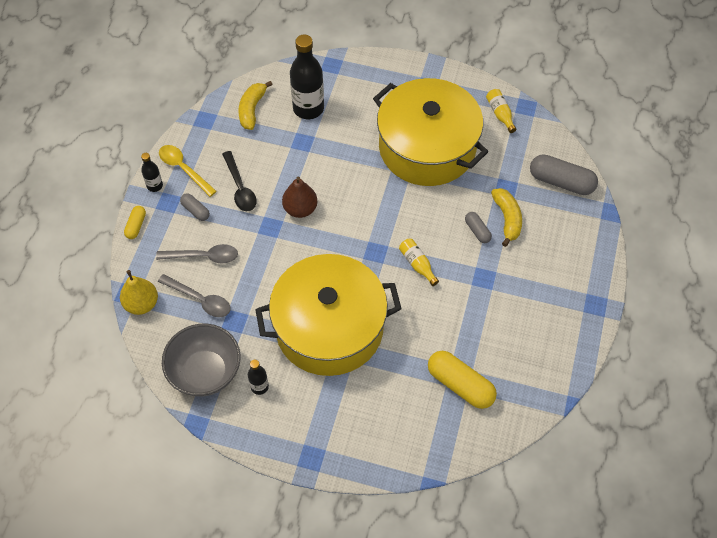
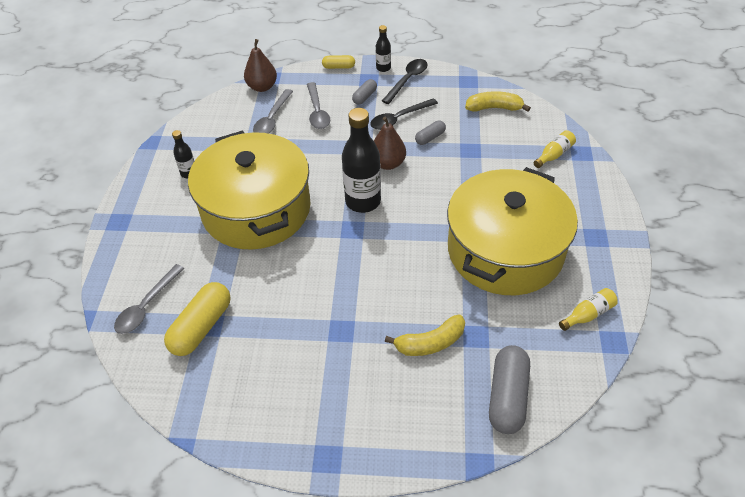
camera: 80 degrees right, 10 degrees down
yellow pear [120,270,158,315] -> brown pear [244,39,277,92]
yellow spoon [159,145,217,197] -> black spoon [382,59,428,104]
grey bowl [162,324,241,397] -> none
black bottle [290,35,324,119] -> black bottle moved to [342,108,381,213]
yellow bottle [399,239,439,286] -> yellow bottle moved to [534,130,576,168]
grey capsule [465,212,492,243] -> grey capsule moved to [415,120,446,145]
none -> grey spoon [114,264,185,334]

